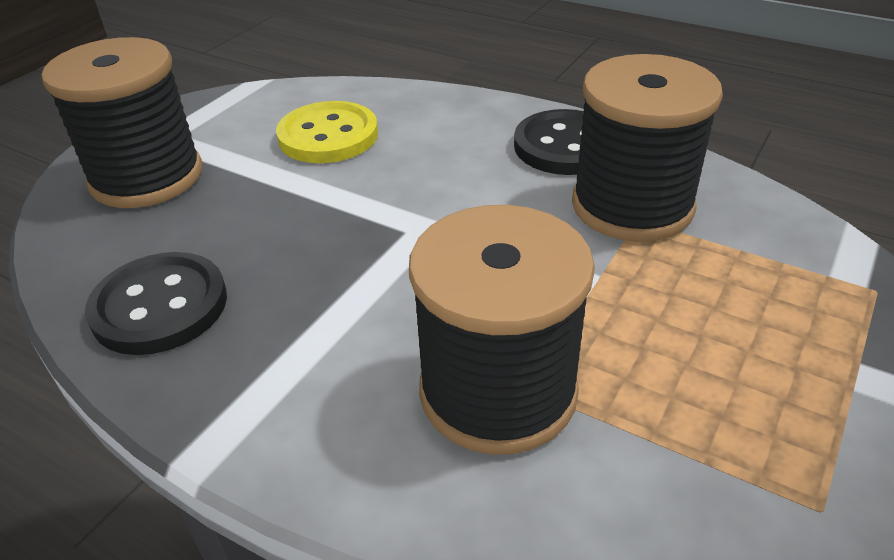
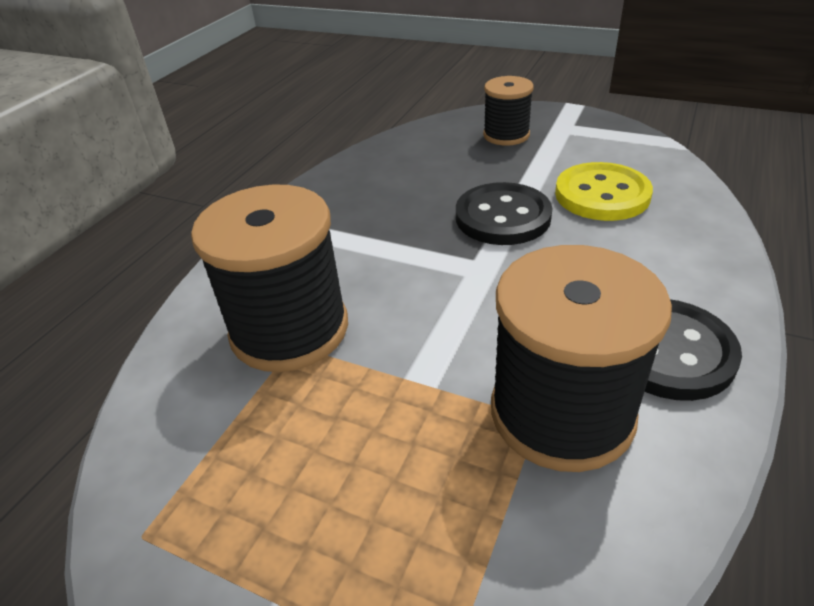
camera: 85 degrees right, 0 degrees up
black spool [42,37,202,208] -> black spool [483,76,534,146], size x0.57
black button [85,252,227,355] -> black button moved to [456,182,552,245]

